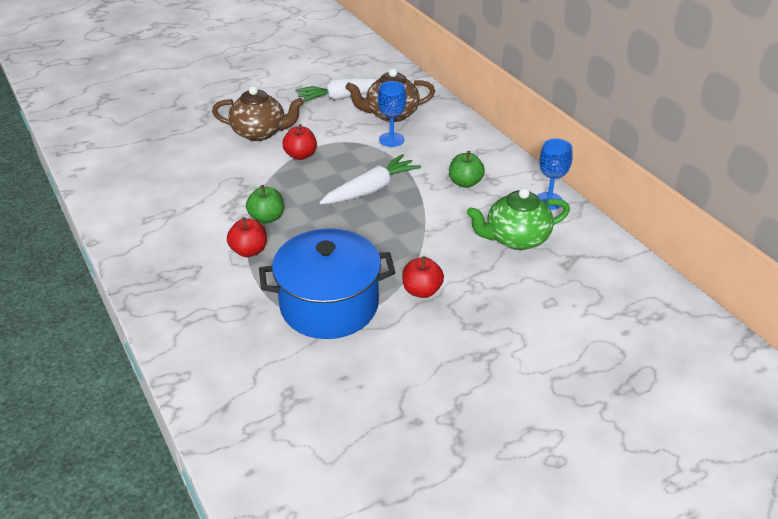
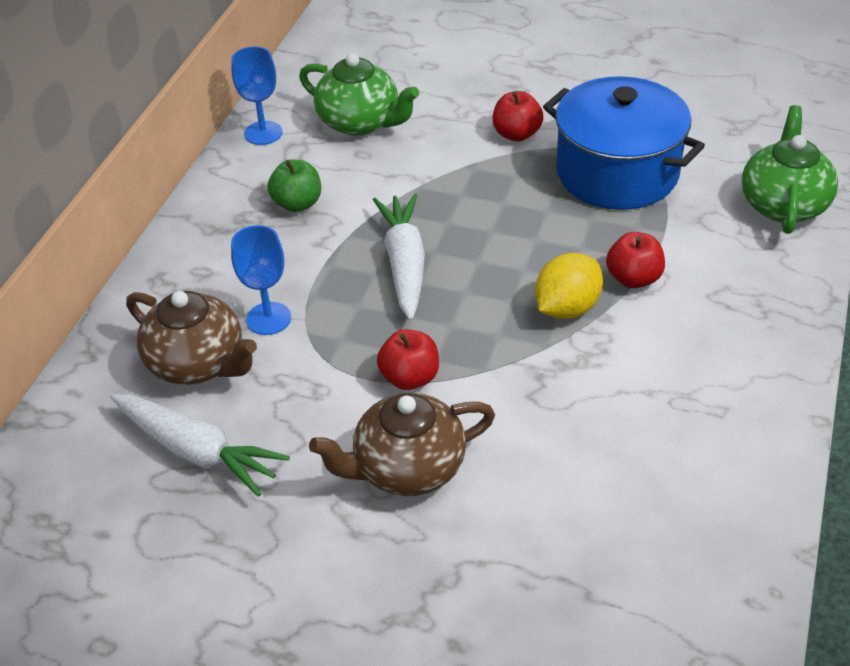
camera: 130 degrees left, 5 degrees up
brown teapot [212,86,304,141] -> brown teapot turned 75 degrees counterclockwise [309,393,495,496]
green apple [246,185,284,224] -> yellow lemon [535,253,603,319]
white carrot [319,154,421,204] -> white carrot turned 75 degrees clockwise [373,194,425,320]
none -> green teapot [742,105,838,234]

